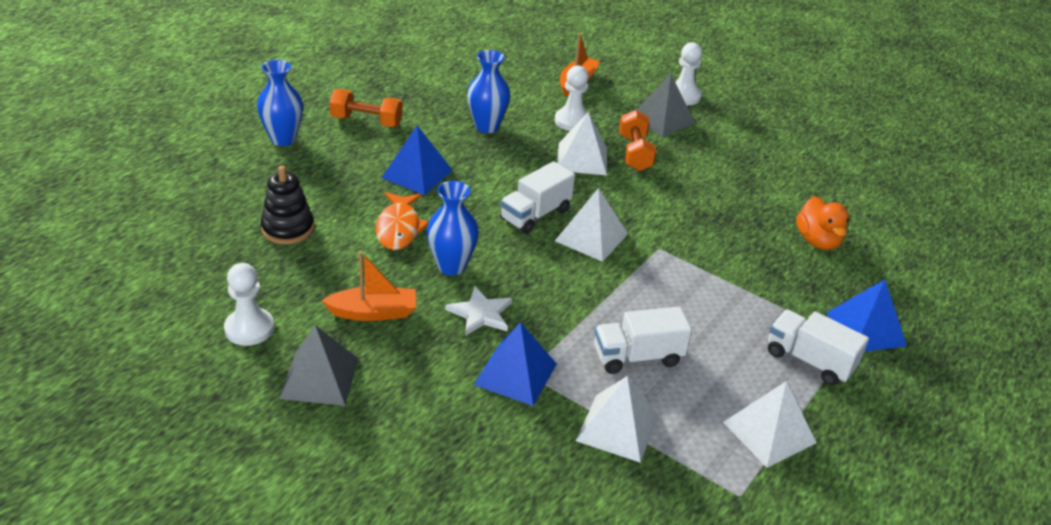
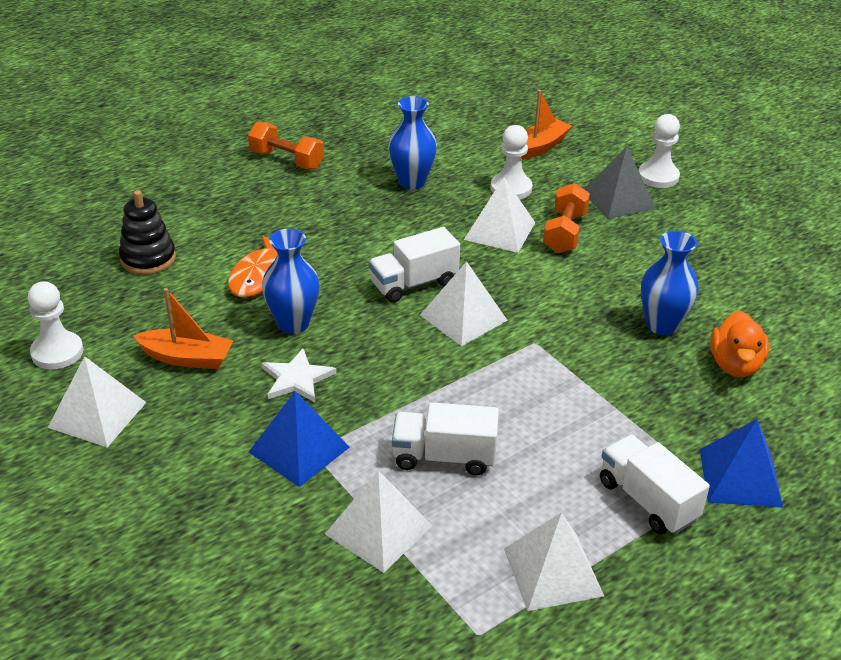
camera: 20 degrees right, 0 degrees up
blue vase [257,60,303,146] -> blue vase moved to [641,231,699,335]
grey pyramid [279,325,358,406] -> white pyramid [48,356,146,447]
blue pyramid [381,125,453,195] -> none

